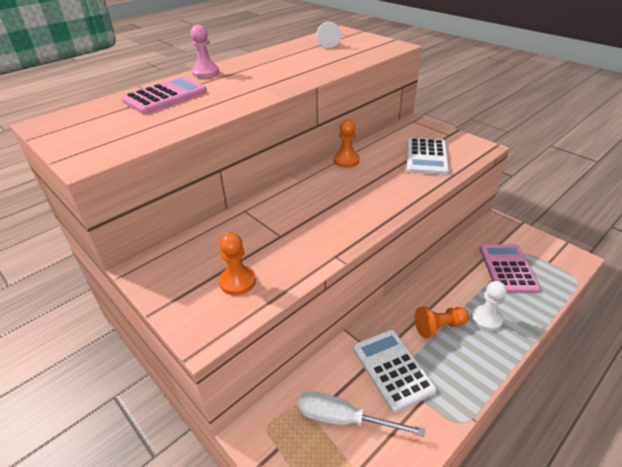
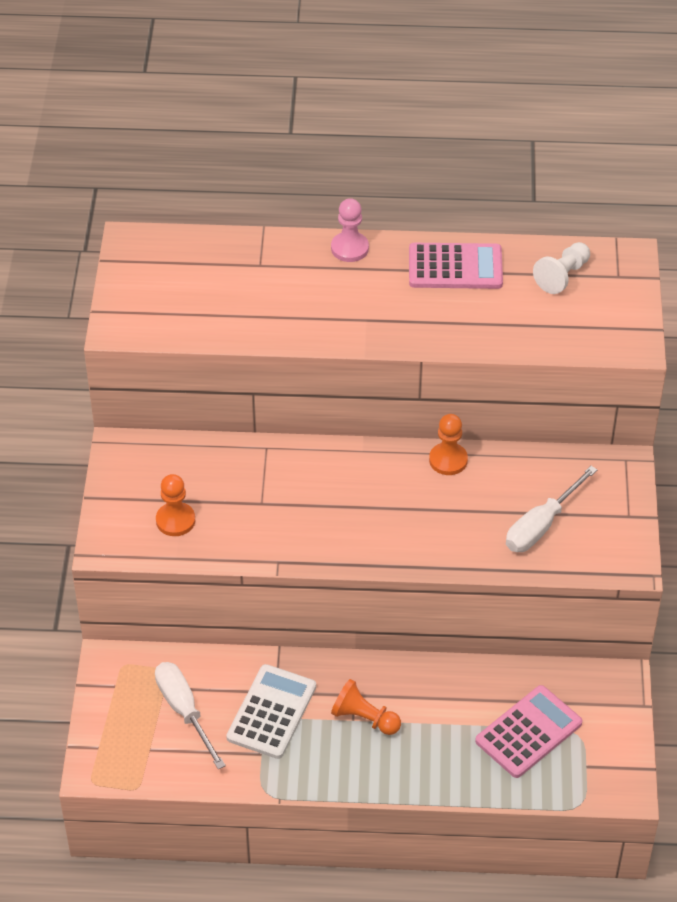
camera: 45 degrees right, 10 degrees up
pink calculator [121,77,207,114] -> pink calculator moved to [409,243,503,289]
white calculator [407,138,449,175] -> white screwdriver [506,466,597,552]
white pawn [471,281,507,331] -> none

